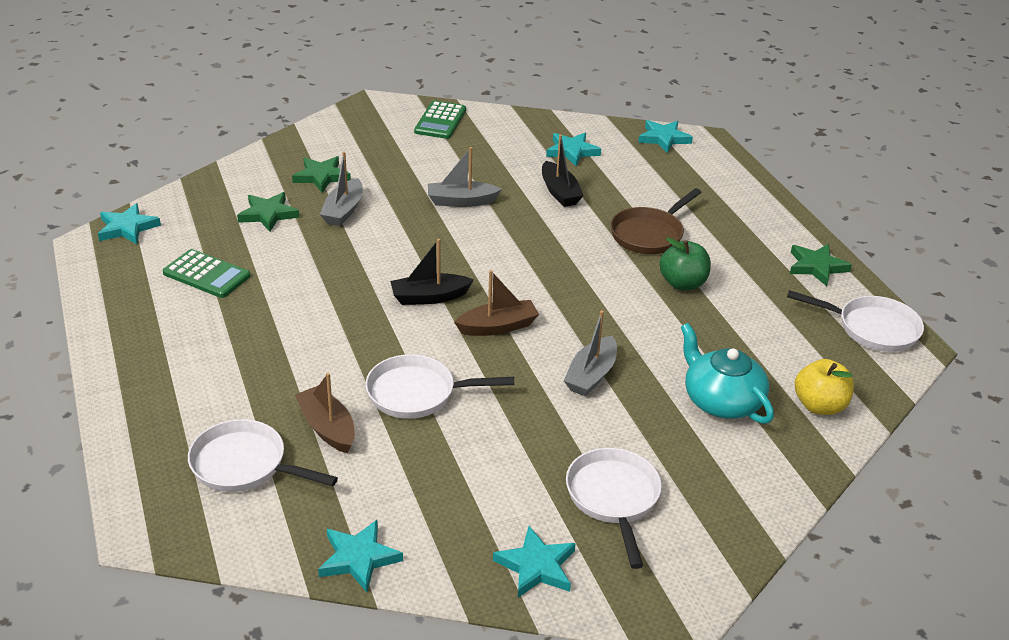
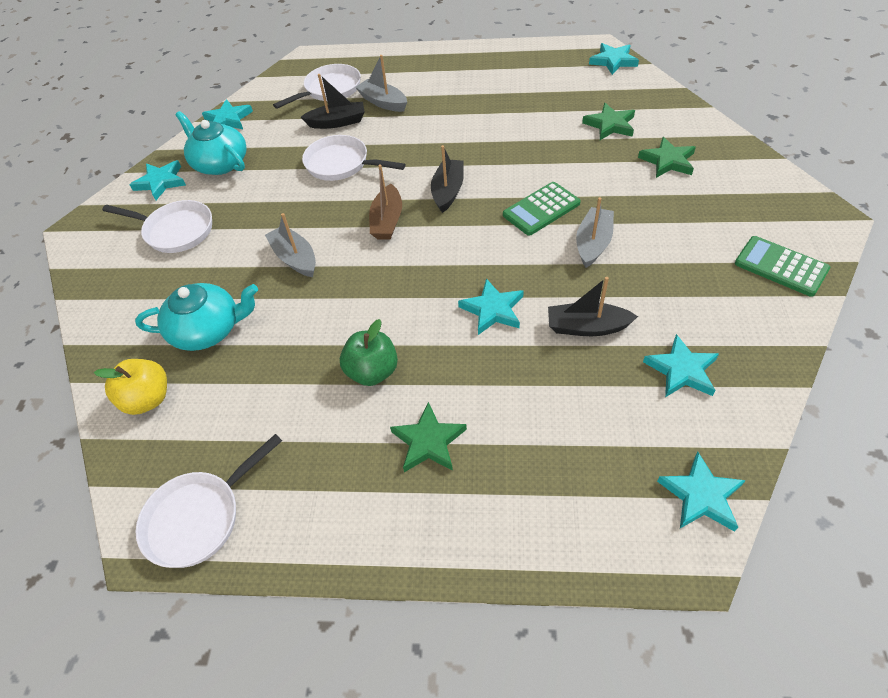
camera: 120 degrees right, 15 degrees up
green calculator [163,249,251,298] -> green calculator moved to [503,182,581,236]
brown boat [295,373,355,453] -> black boat [301,74,365,129]
grey boat [320,152,363,226] -> grey boat moved to [355,55,407,112]
white pan [366,354,514,419] -> white pan turned 90 degrees counterclockwise [302,135,406,181]
brown pan [610,188,702,254] -> none
green star [790,244,852,286] -> green star moved to [390,402,467,472]
none -> turquoise teapot [176,111,247,175]
none -> turquoise star [458,279,524,335]

